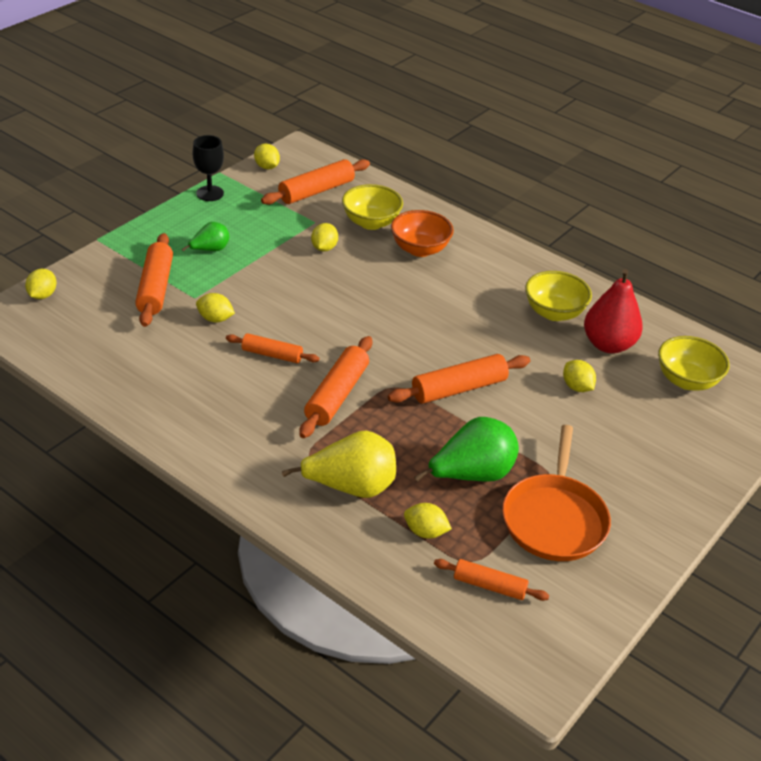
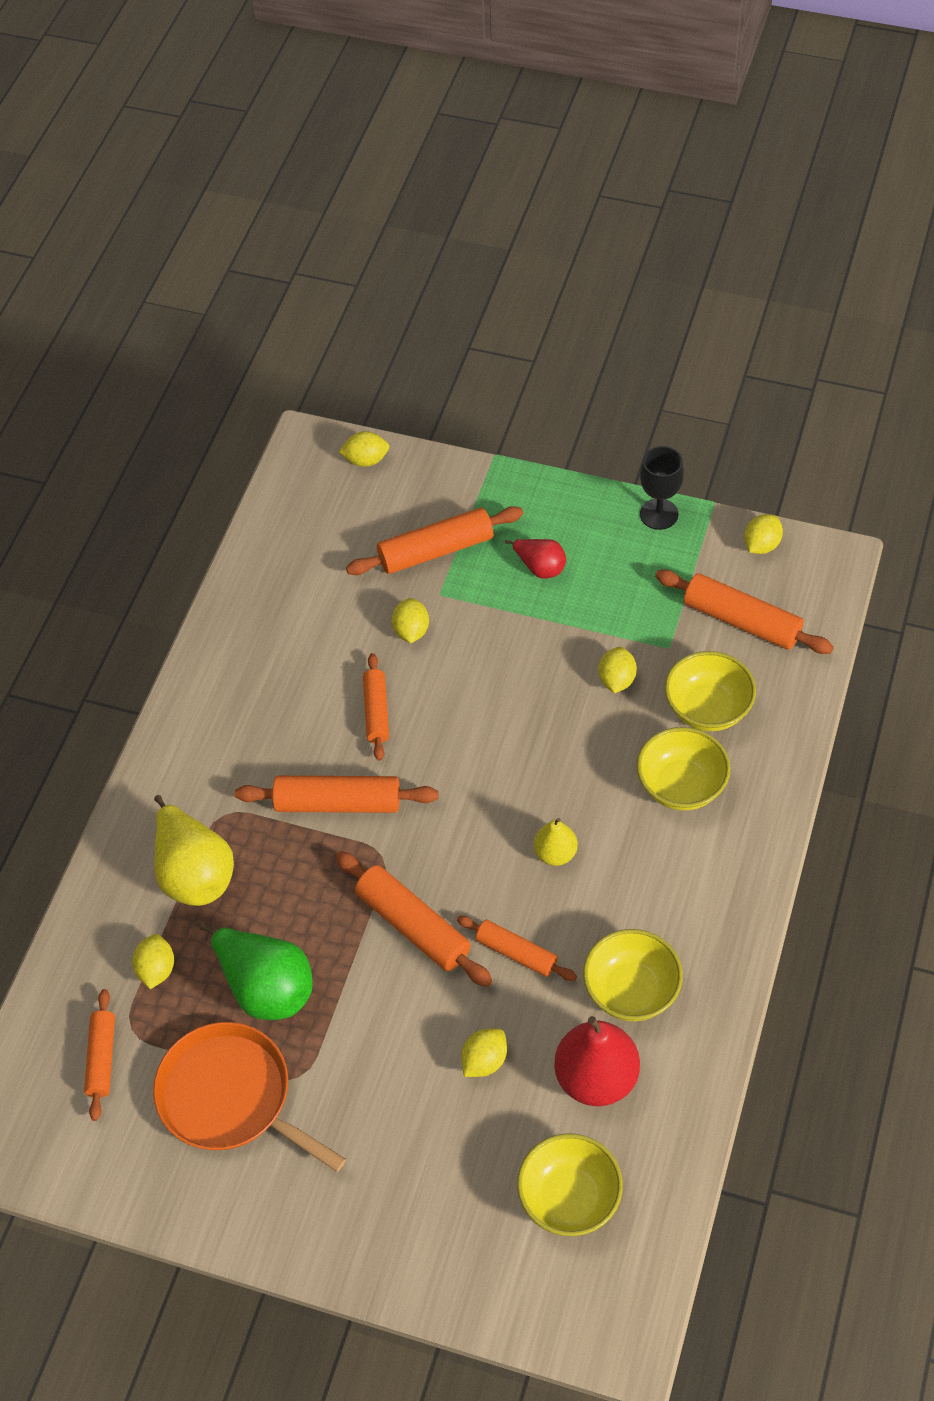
camera: 75 degrees right, 15 degrees up
green pear [182,222,229,251] -> red pear [505,539,566,579]
yellow lemon [311,223,338,252] -> yellow lemon turned 75 degrees counterclockwise [599,647,637,693]
orange bowl [391,210,454,257] -> yellow bowl [637,727,730,811]
orange pan [502,425,611,561] -> orange pan turned 45 degrees clockwise [153,1022,346,1172]
none -> orange rolling pin [457,916,577,981]
none -> yellow pear [534,818,578,866]

